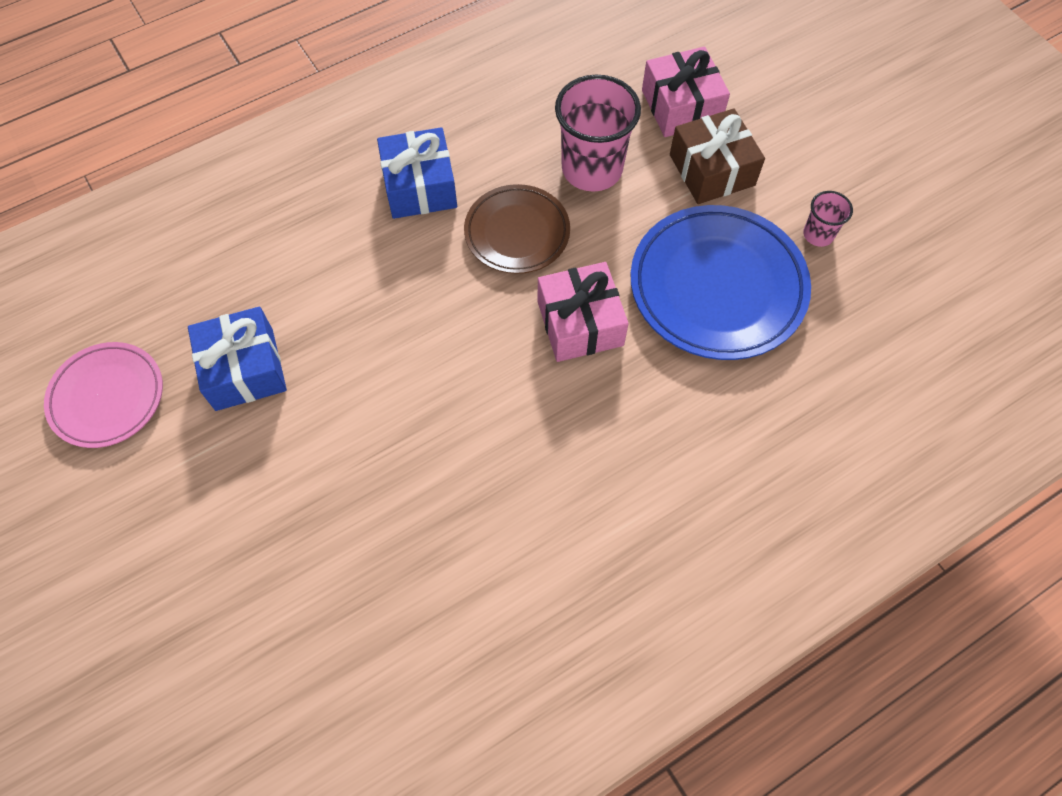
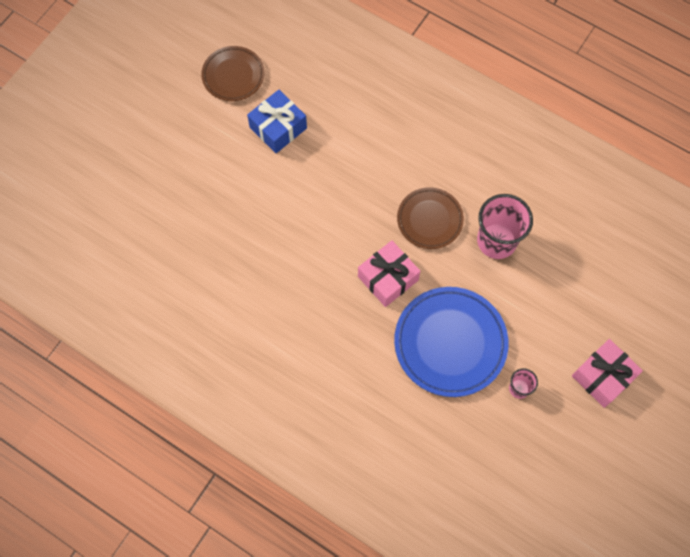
camera: 65 degrees right, 5 degrees up
pink plate [44,342,163,448] -> brown plate [201,46,265,101]
blue gift [377,127,457,219] -> none
pink gift [642,47,730,137] -> pink gift moved to [572,339,643,408]
brown gift [670,108,765,204] -> none

